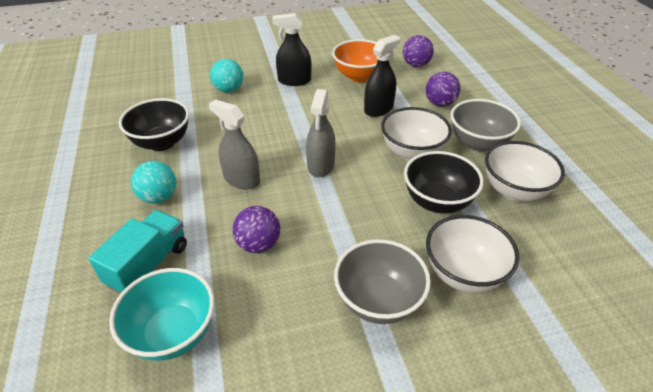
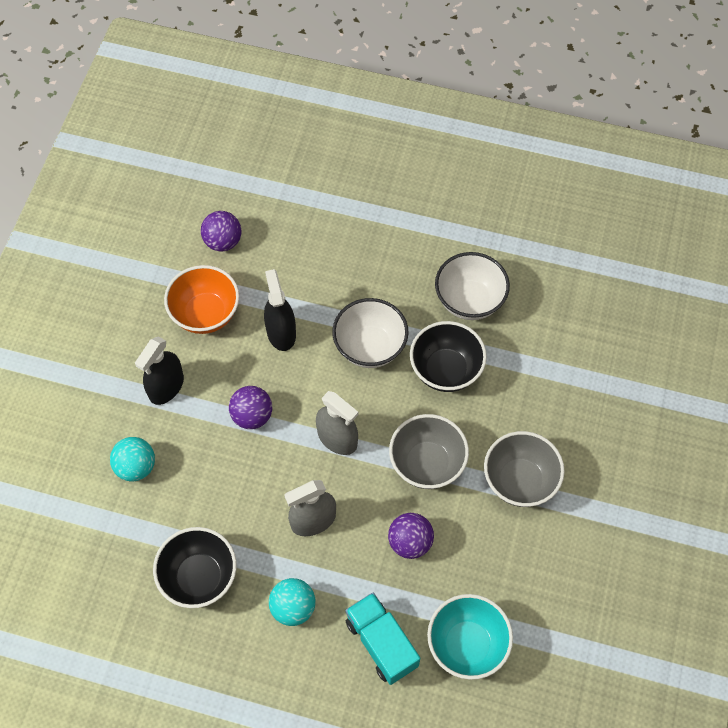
camera: 60 degrees left, 20 degrees up
purple ball [425,72,461,107] -> purple ball moved to [229,386,272,429]
white bowl [426,215,520,293] -> none
grey bowl [450,99,521,152] -> grey bowl moved to [389,414,469,489]

